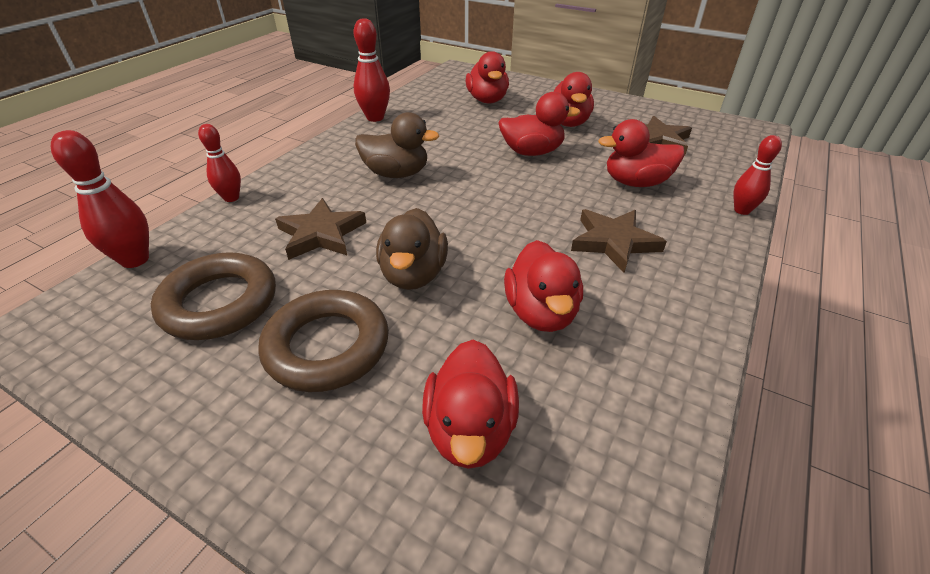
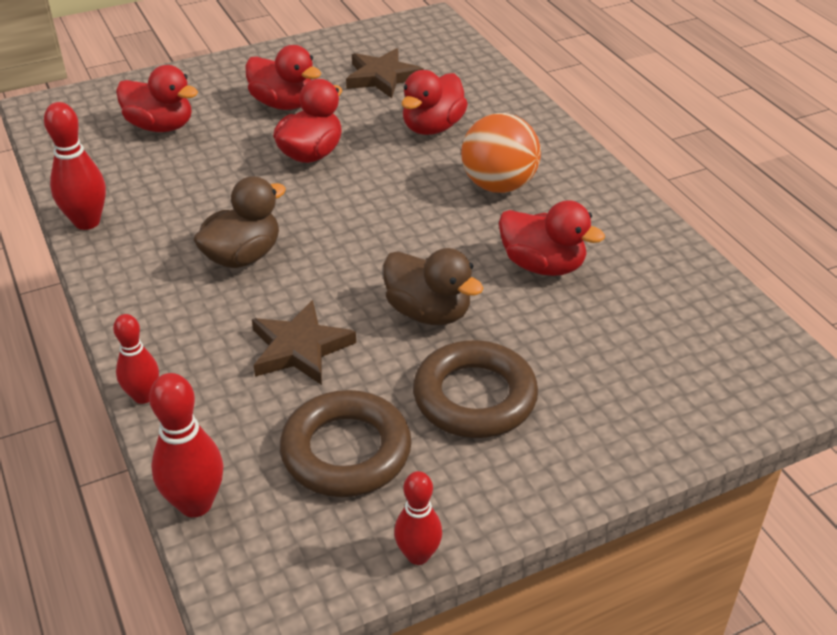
camera: 55 degrees left, 0 degrees up
red duck [422,340,519,469] -> none
brown star [571,209,667,273] -> orange ball [461,113,541,193]
red bowling pin [733,135,782,215] -> red bowling pin moved to [394,471,442,565]

